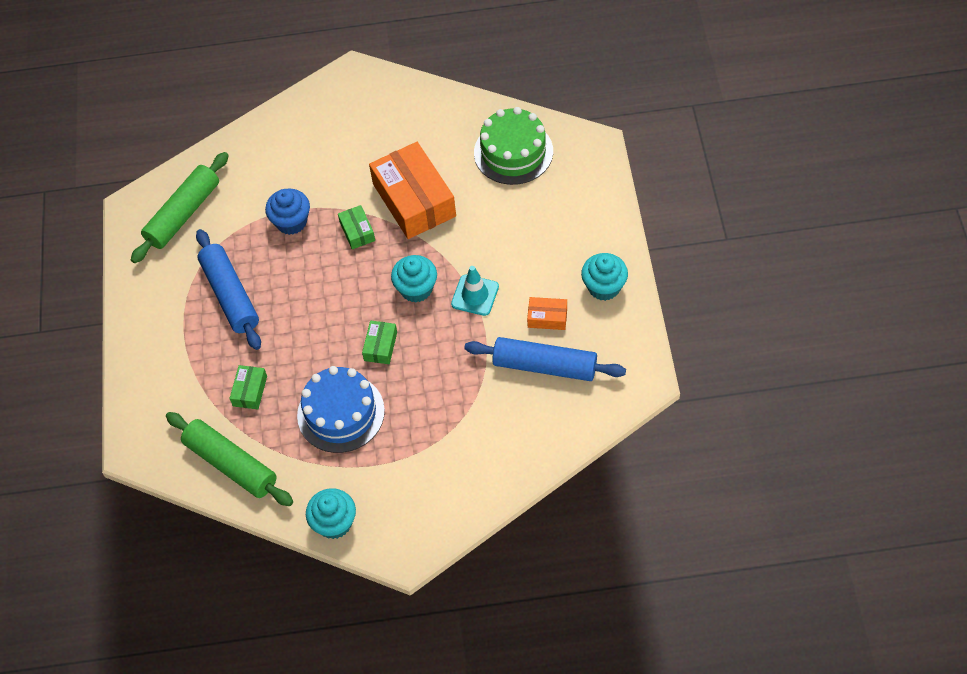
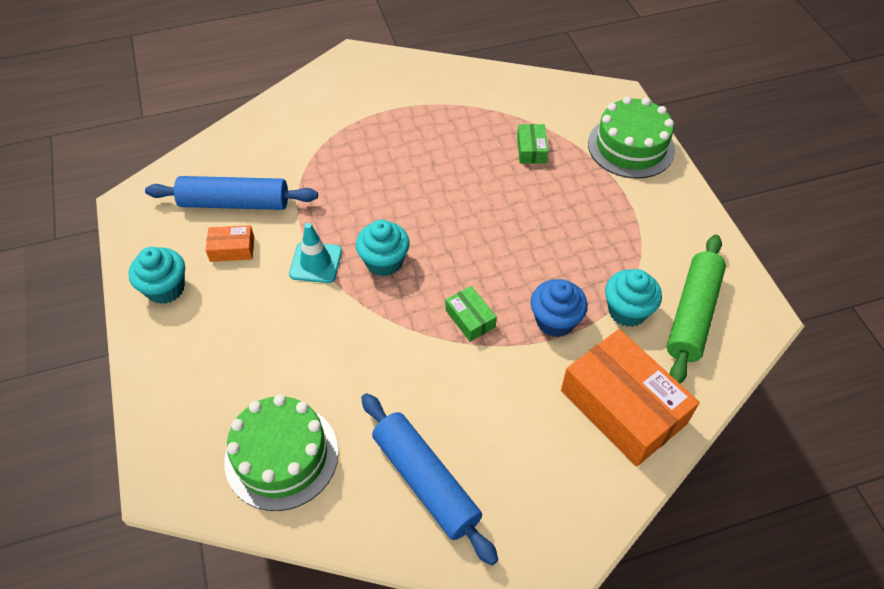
camera: 165 degrees right, 5 degrees down
green rolling pin [166,412,293,506] -> none
blue rolling pin [196,229,261,350] -> blue rolling pin moved to [361,393,498,565]
blue cake [297,366,385,453] -> none
turquoise cupcake [306,488,356,539] -> turquoise cupcake moved to [605,269,662,327]
green box [362,321,397,364] -> none
orange box [369,142,456,239] -> orange box moved to [561,329,700,467]
none -> green cake [588,96,675,179]

